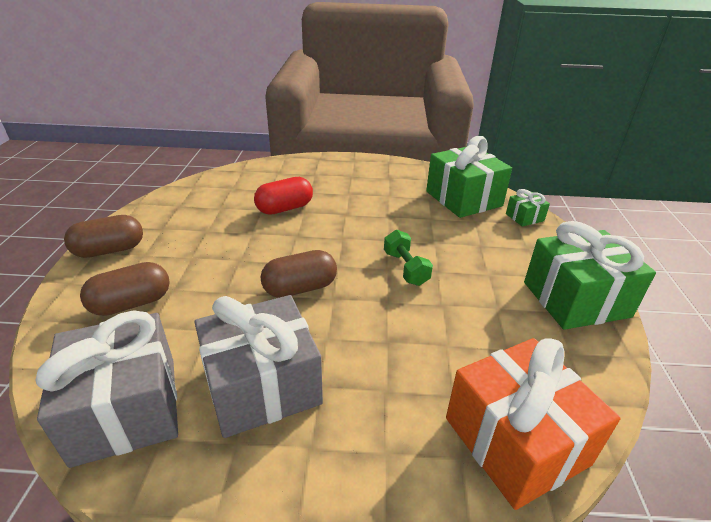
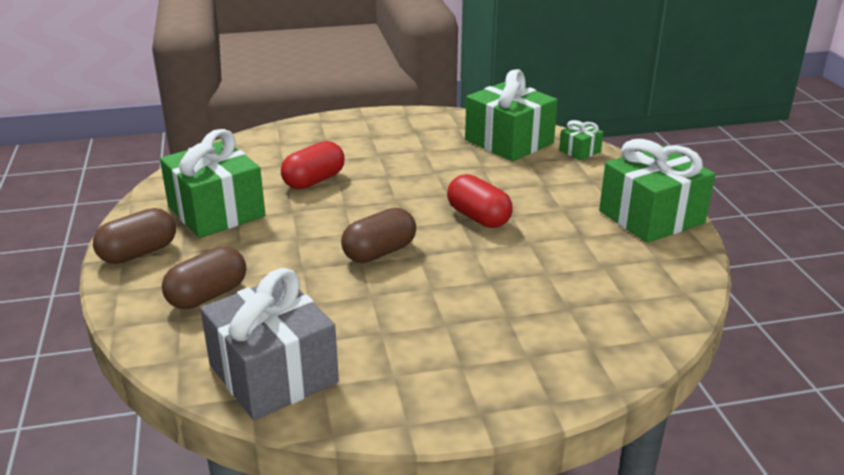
camera: 15 degrees left, 5 degrees down
grey gift [194,295,323,438] -> none
green dumbbell [384,230,433,286] -> red capsule [447,174,513,228]
orange gift [446,338,621,510] -> none
none -> green gift [160,129,265,238]

